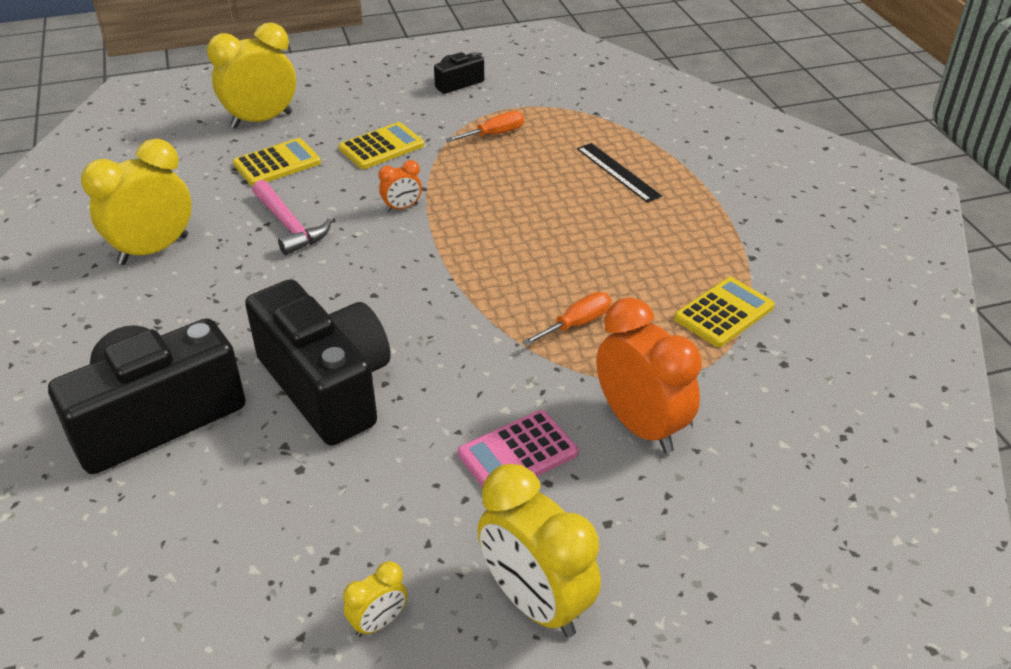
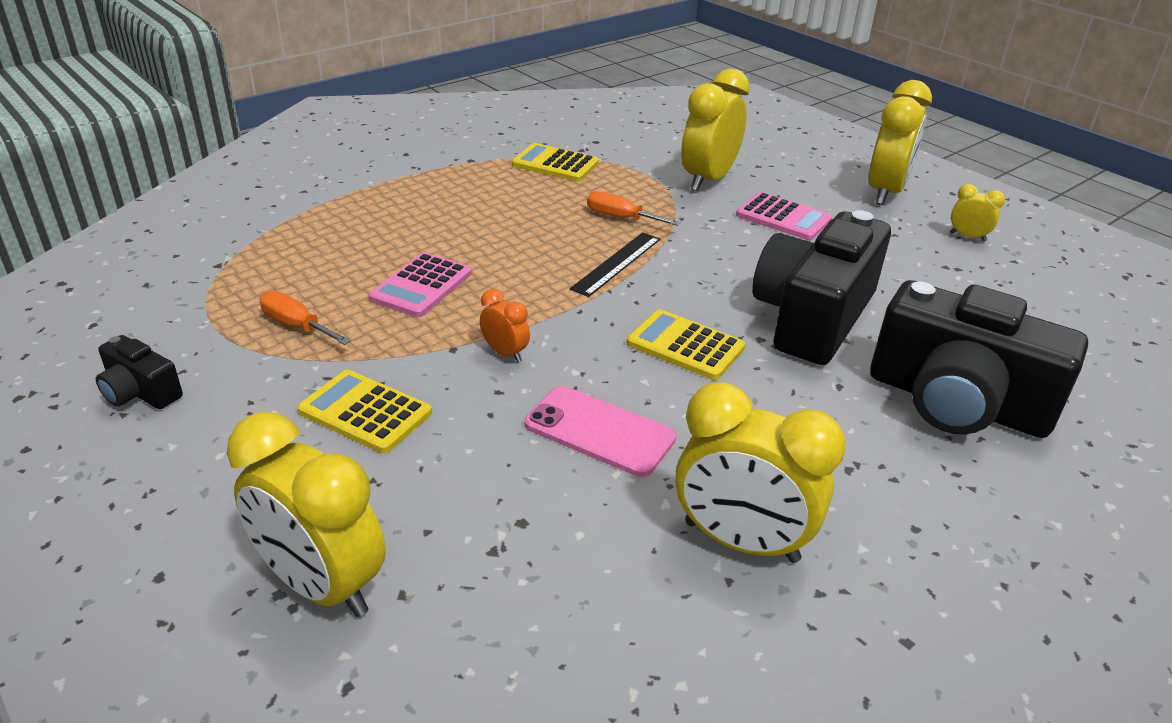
camera: 115 degrees left, 5 degrees down
yellow calculator [233,138,321,186] -> yellow calculator moved to [627,309,745,380]
pink hammer [252,180,332,255] -> pink phone [525,386,676,477]
black ruler [577,143,662,203] -> black ruler moved to [570,232,660,297]
orange clock [597,297,702,453] -> yellow clock [681,68,750,191]
none -> pink calculator [368,252,472,317]

